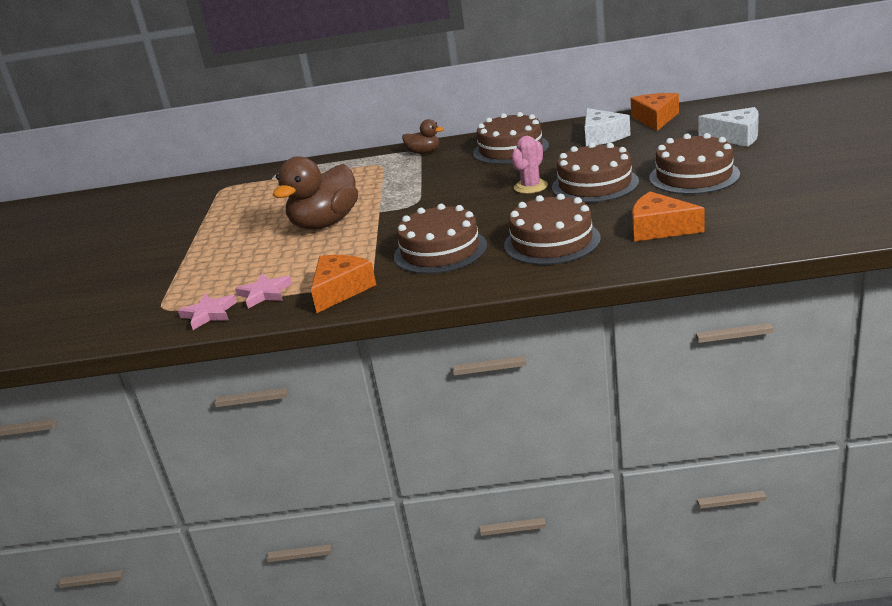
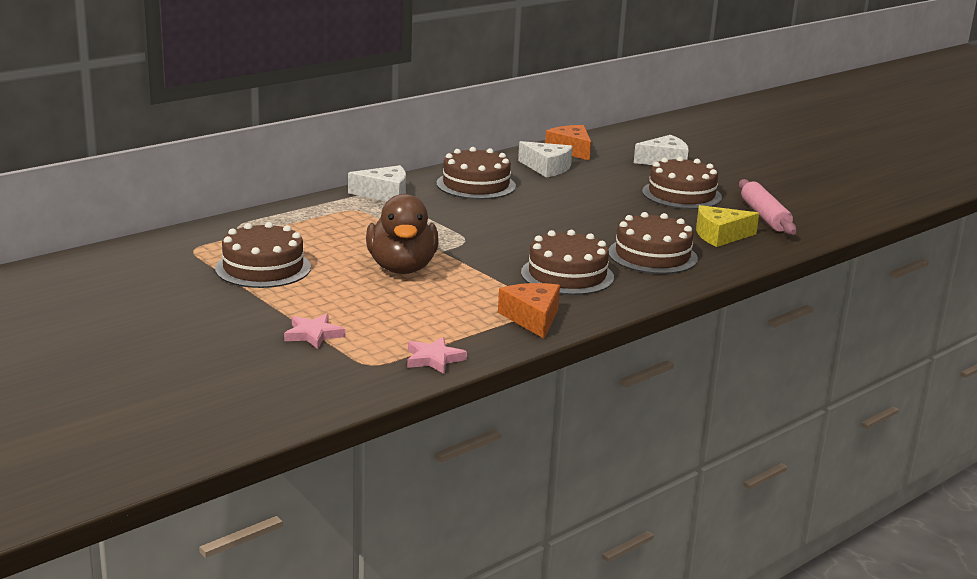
camera: 45 degrees left, 5 degrees down
pink star [235,274,292,308] -> pink star moved to [284,314,345,349]
brown duck [402,119,444,154] -> white cheese [348,165,406,202]
pink cactus [511,136,548,194] -> none
brown cake [552,142,639,203] -> brown cake moved to [215,222,311,288]
orange cheese [632,192,705,241] -> yellow cheese [696,205,759,247]
none -> pink rolling pin [739,179,797,235]

